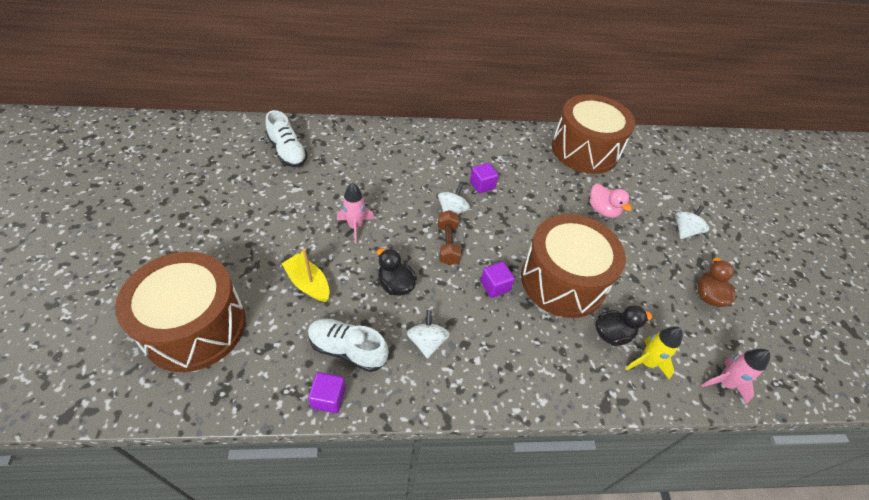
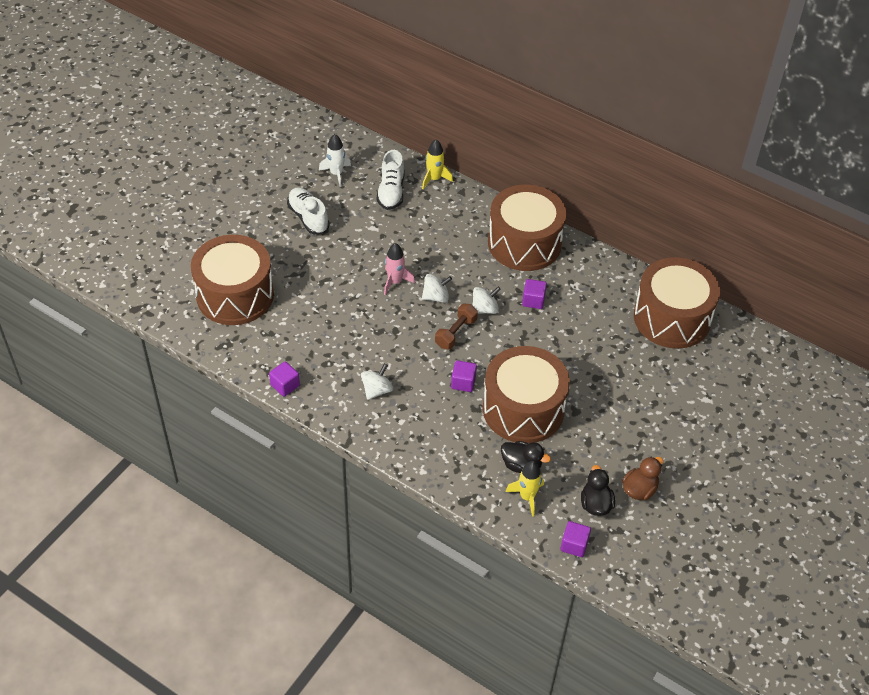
camera: 40 degrees right, 0 degrees up
yellow boat [281,249,330,302] -> none
white shoe [308,319,389,372] -> white shoe moved to [287,187,329,234]
black duck [377,248,417,296] -> black duck moved to [581,465,615,516]
pink duck [590,183,632,218] -> none
white spinning top [675,205,709,239] -> white spinning top moved to [422,274,452,303]
pink rocket [701,349,770,403] -> purple cube [561,521,591,557]
none -> white rocket [319,134,351,187]
none -> yellow rocket [422,139,453,189]
none -> brown drum [488,185,566,271]

